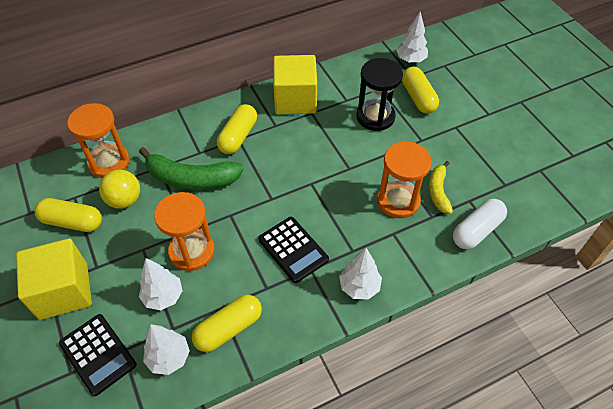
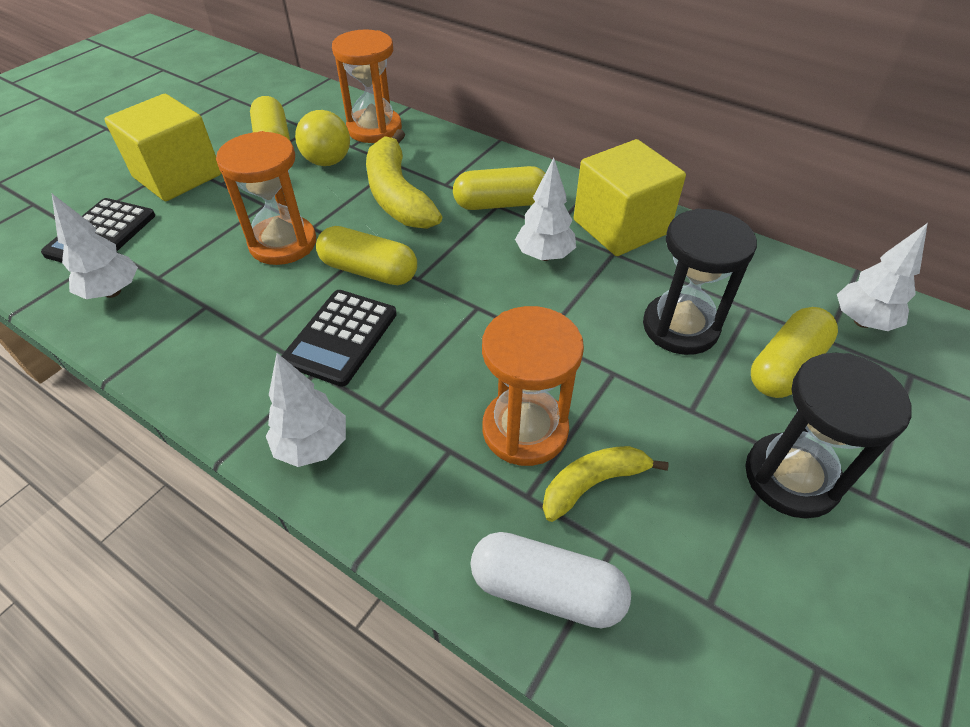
camera: 60 degrees right, 5 degrees down
green banana [139,147,244,190] -> yellow banana [366,129,442,229]
white tree [139,258,182,310] -> white tree moved to [515,158,576,261]
yellow capsule [192,295,262,352] -> yellow capsule moved to [316,226,417,285]
none -> black hourglass [745,353,912,519]

